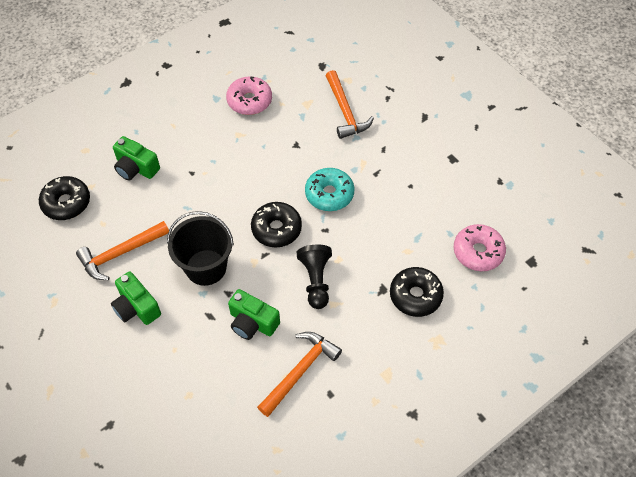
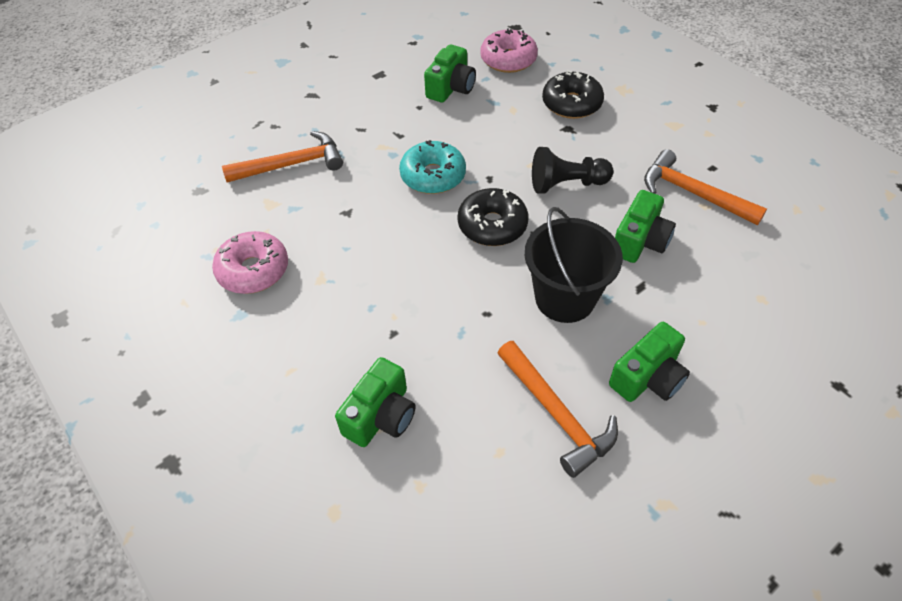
camera: 90 degrees left, 5 degrees down
black donut [39,176,90,220] -> none
none -> green camera [424,44,476,103]

